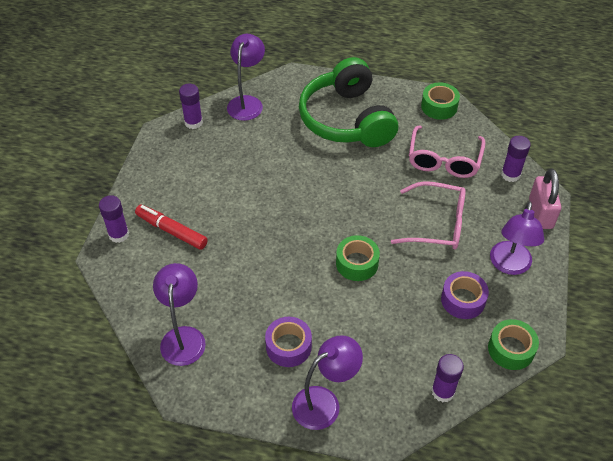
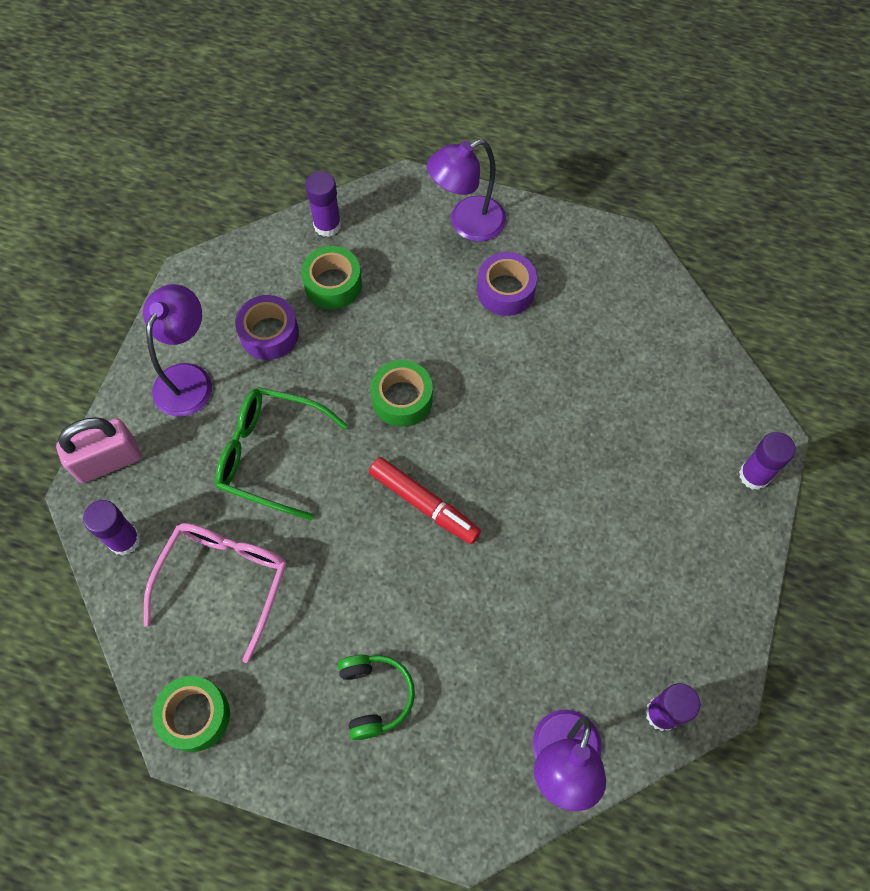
camera: 175 degrees left, 15 degrees up
red marker [135,205,208,250] -> red marker moved to [369,457,481,544]
purple lamp [153,263,206,366] -> none
green headphones [299,57,398,147] -> green headphones [338,655,415,740], size x0.44
pink glasses [391,181,466,250] -> green glasses [215,387,348,520]
green tape [488,319,539,370] -> green tape moved to [301,246,362,309]
pink padlock [529,169,561,229] -> pink padlock turned 60 degrees clockwise [56,417,141,483]

